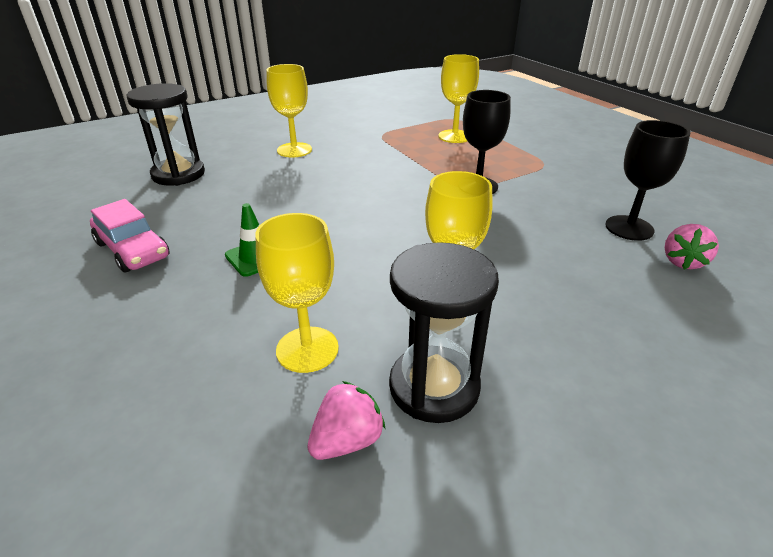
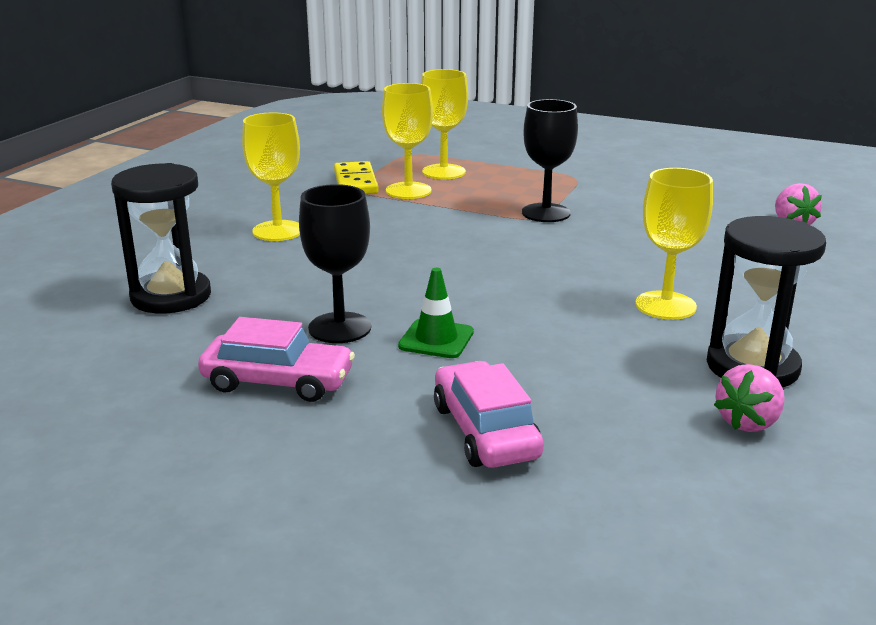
camera: 35 degrees left, 10 degrees down
yellow goblet [255,213,339,373] -> yellow goblet moved to [382,83,433,199]
pink strawberry [307,381,385,460] -> pink strawberry turned 150 degrees counterclockwise [714,364,785,432]
black goblet [605,120,690,241] -> black goblet moved to [299,184,371,343]
none -> yellow domino [334,161,379,194]
none -> pink car [434,361,544,468]

